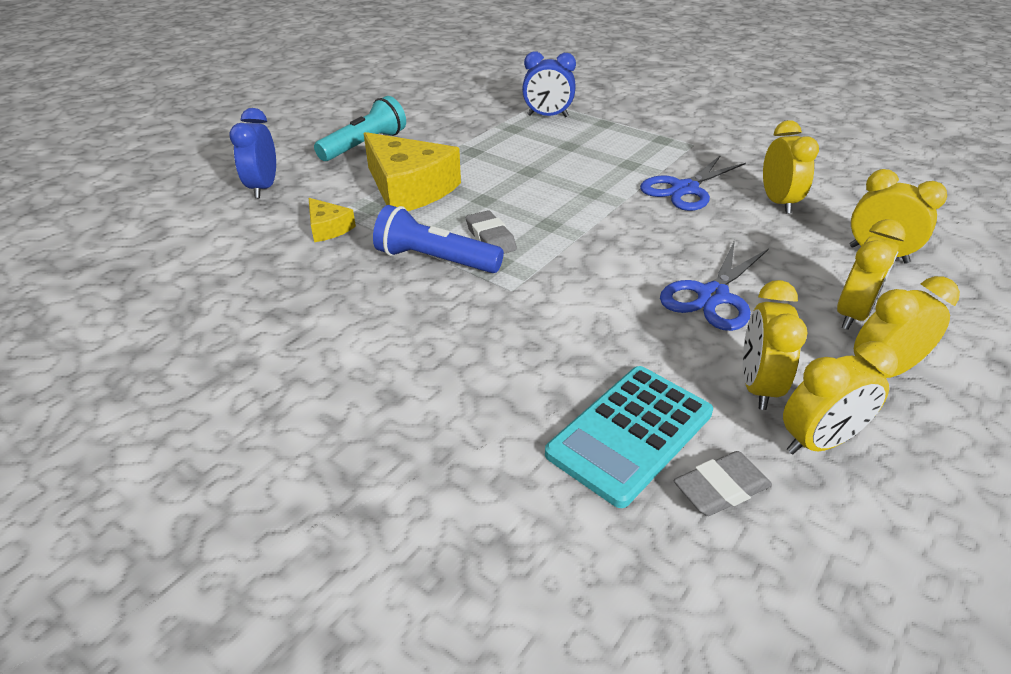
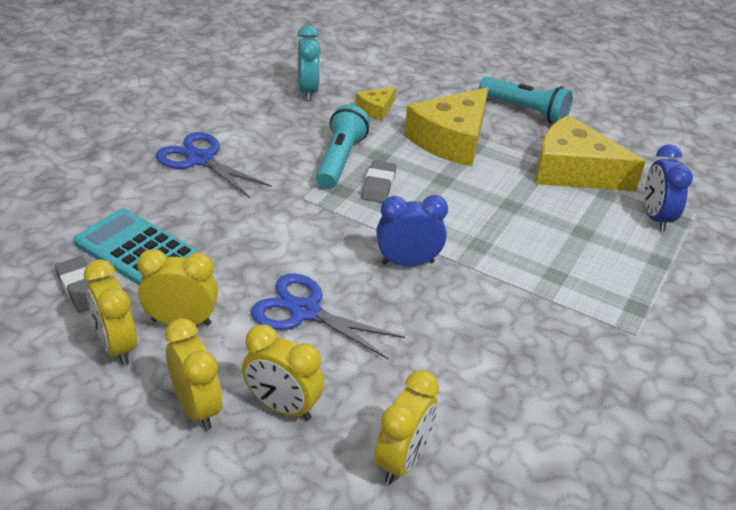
camera: 80 degrees right, 0 degrees up
blue clock [229,108,276,198] -> blue clock moved to [376,195,448,266]
blue flashlight [373,205,504,273] -> turquoise flashlight [316,104,370,189]
grey eraser [466,210,517,254] -> grey eraser turned 45 degrees counterclockwise [361,160,396,203]
blue scissors [640,155,746,211] -> blue scissors moved to [156,132,272,198]
yellow clock [763,120,819,214] -> none
none -> turquoise clock [297,25,321,101]
none -> yellow cheese [535,115,646,191]

